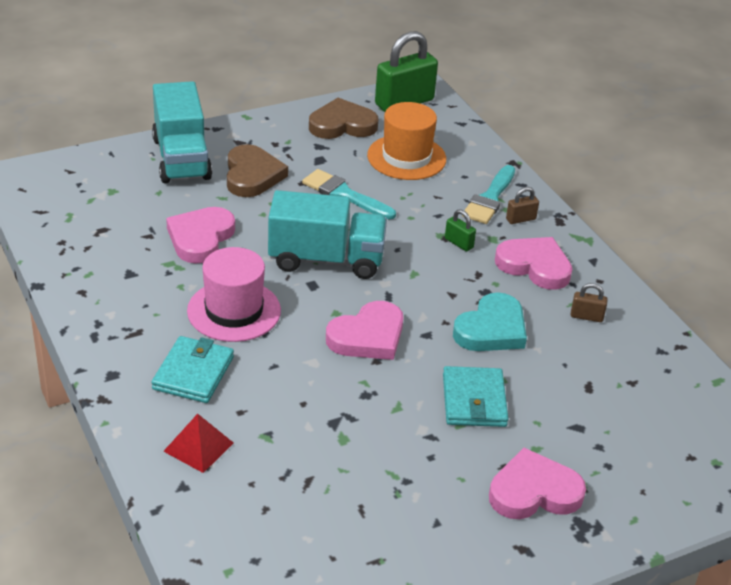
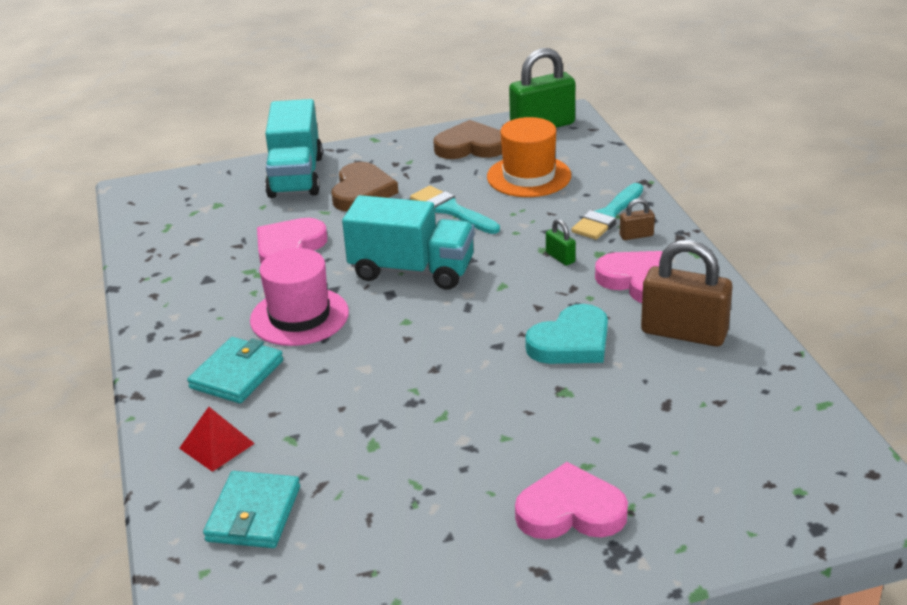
camera: 15 degrees right, 5 degrees down
pink heart [326,301,404,360] -> none
turquoise wallet [443,366,509,427] -> turquoise wallet moved to [203,471,300,548]
brown padlock [571,283,608,322] -> brown padlock [641,240,733,346], size x2.25

